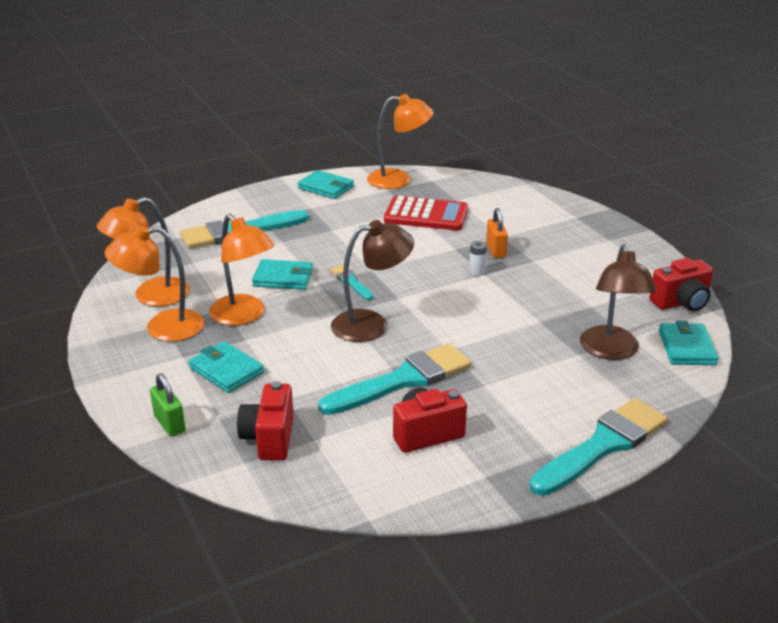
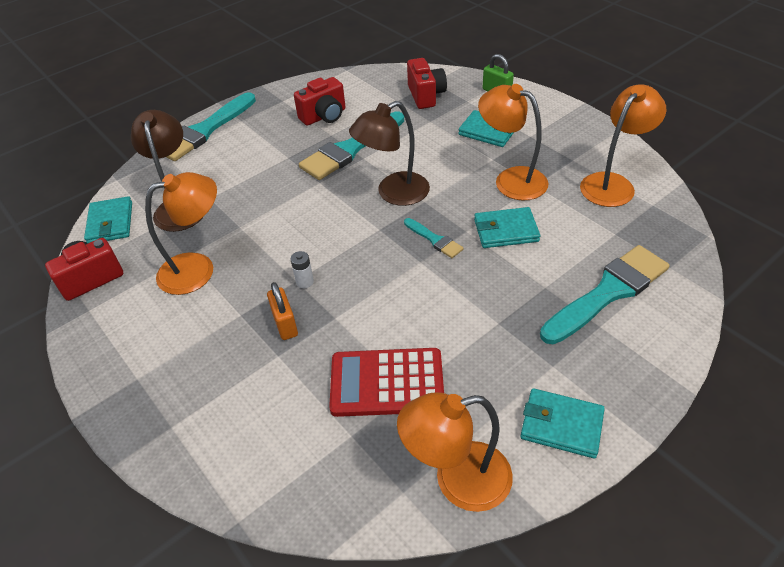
camera: 170 degrees right, 15 degrees up
orange lamp [104,225,204,342] -> orange lamp moved to [145,172,217,295]

